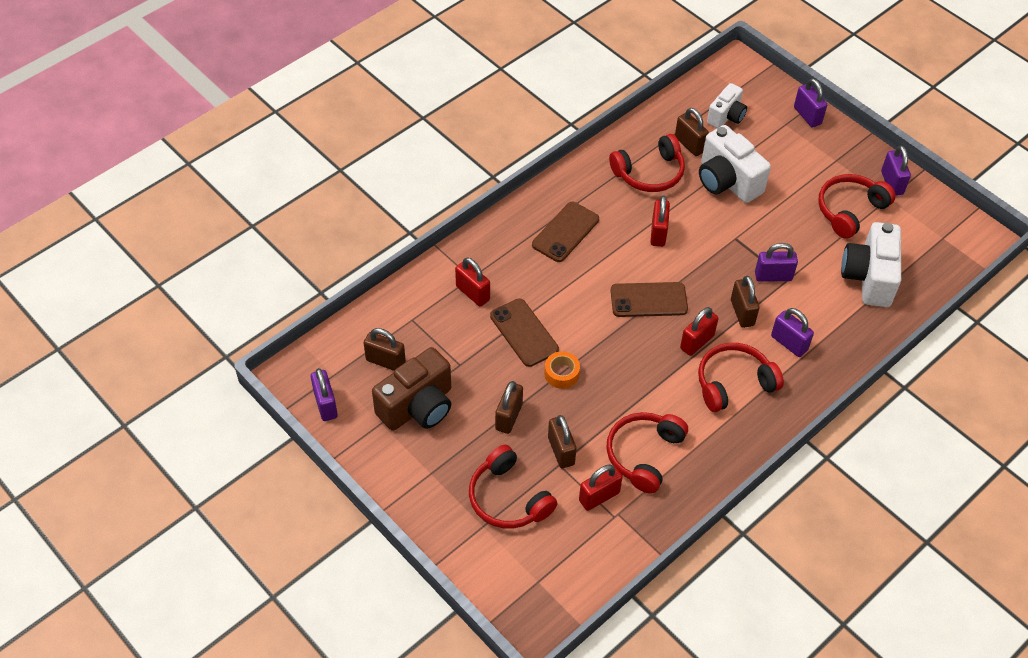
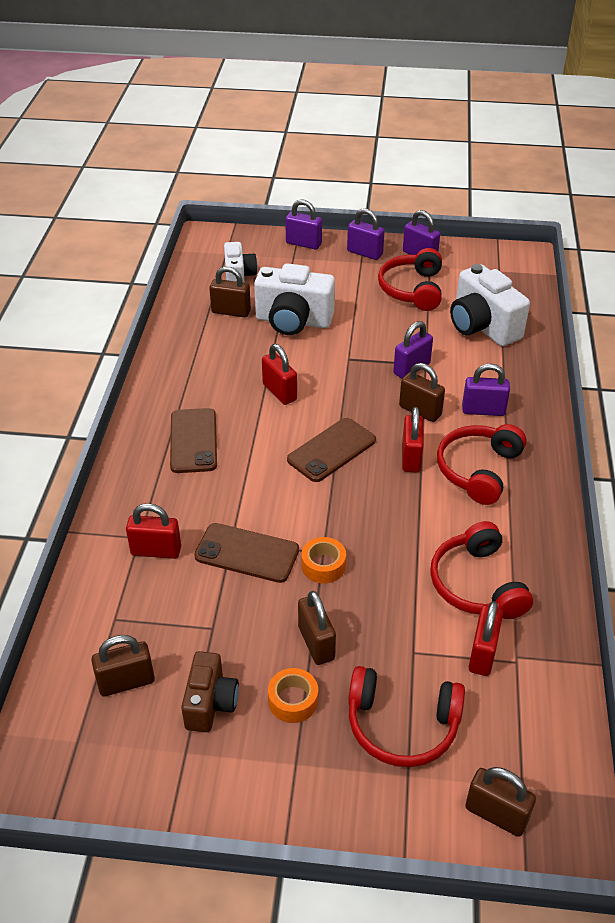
camera: 40 degrees left, 10 degrees down
purple padlock [311,368,338,421] -> purple padlock moved to [347,208,385,260]
brown camera [372,347,451,431] -> brown camera [181,651,239,732], size x0.61
brown padlock [548,415,577,468] -> brown padlock moved to [465,767,536,837]
red headphones [609,134,685,192] -> none
none -> orange tape [268,668,318,723]

